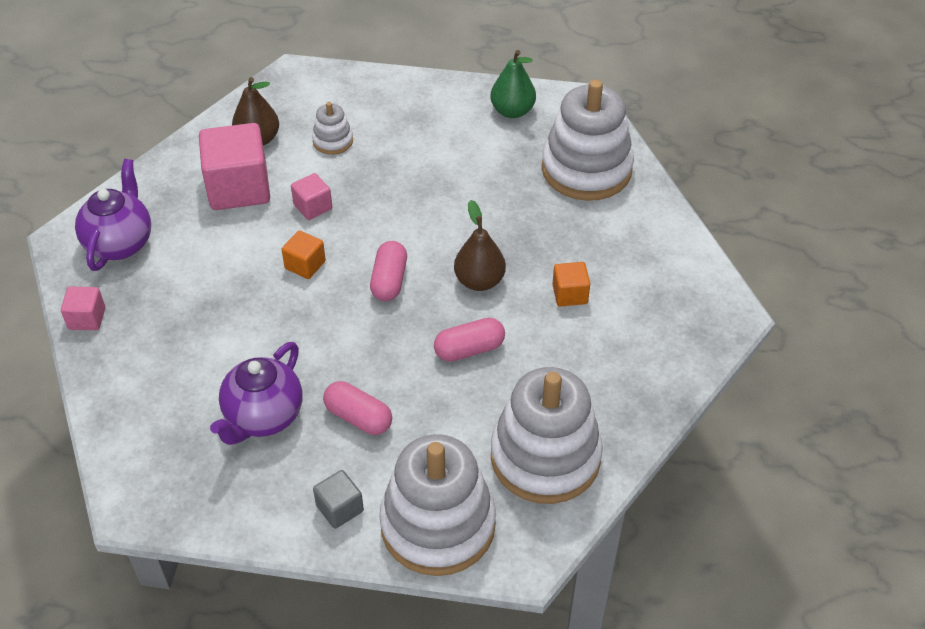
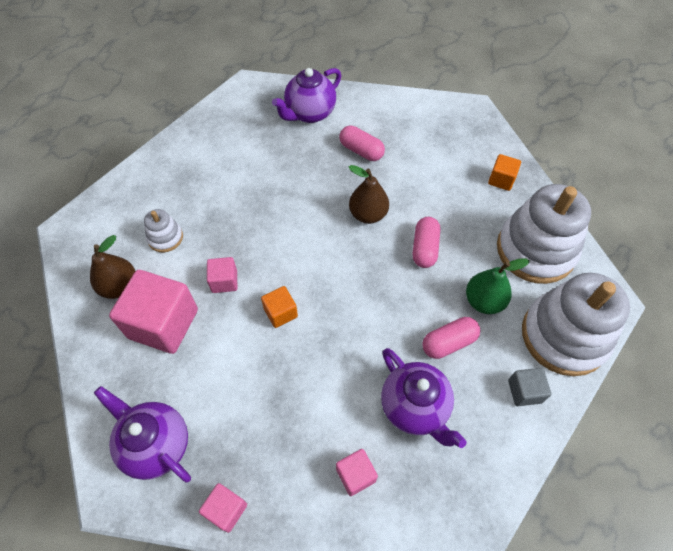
camera: 60 degrees left, 10 degrees up
pink capsule [370,241,407,301] -> pink capsule moved to [339,126,385,161]
green pear [490,50,536,118] -> green pear moved to [466,258,529,314]
white stacking toy [541,80,634,201] -> purple teapot [272,68,341,123]
orange cube [552,262,590,307] -> orange cube moved to [488,154,521,191]
none -> pink cube [336,449,378,496]

